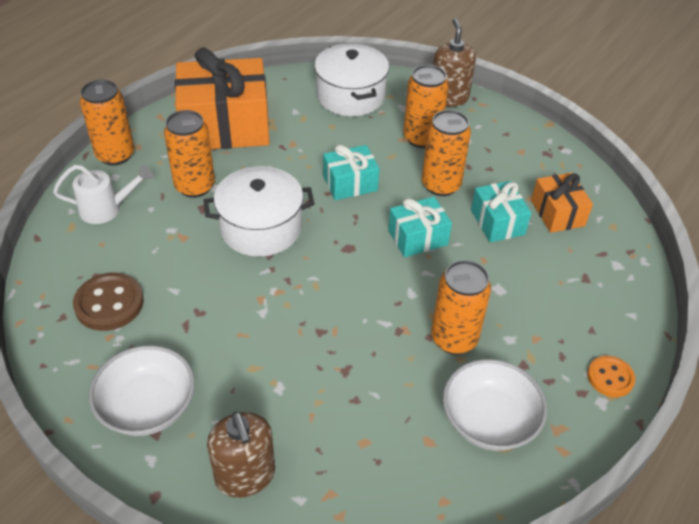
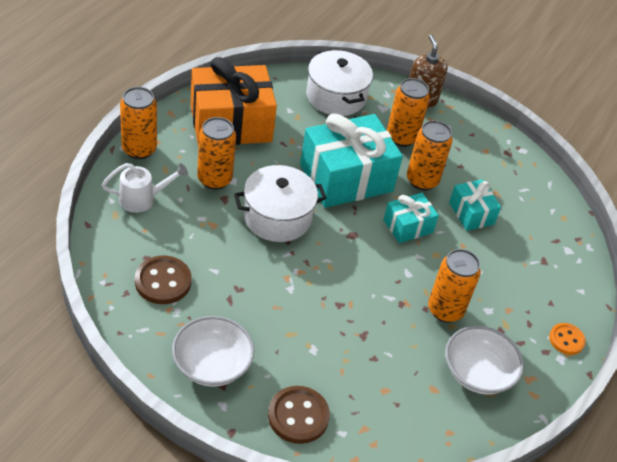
camera: 10 degrees left, 0 degrees up
brown soap dispenser [207,412,275,498] -> brown button [268,386,330,444]
turquoise gift [323,145,379,200] -> turquoise gift [300,114,403,208], size x1.97
orange gift [531,173,593,233] -> none

